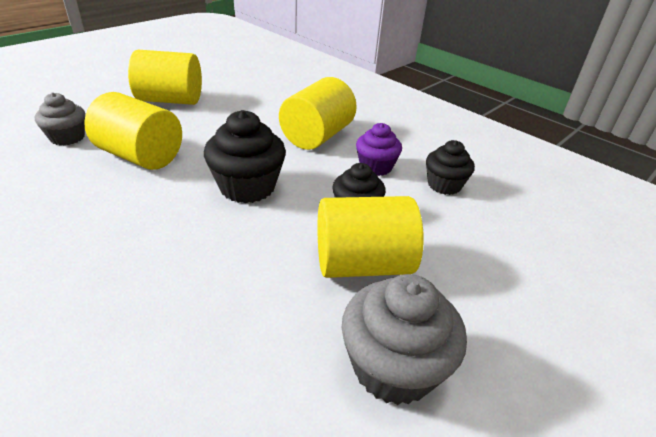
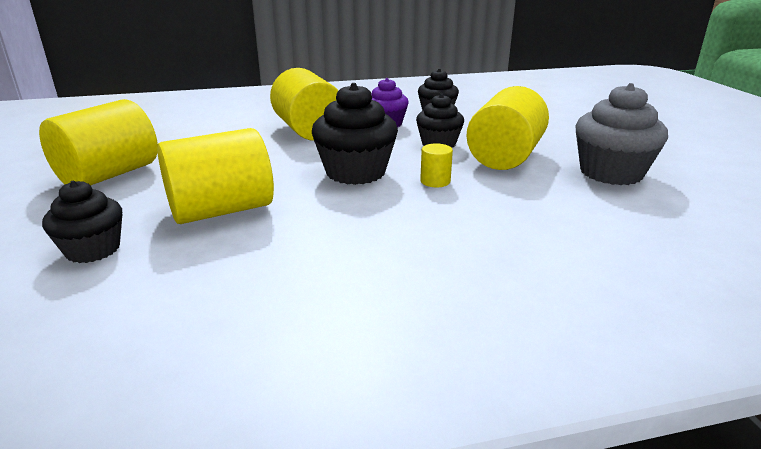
camera: 55 degrees left, 10 degrees down
grey cupcake [35,93,85,145] -> black cupcake [42,181,122,263]
none -> yellow cylinder [420,143,453,187]

